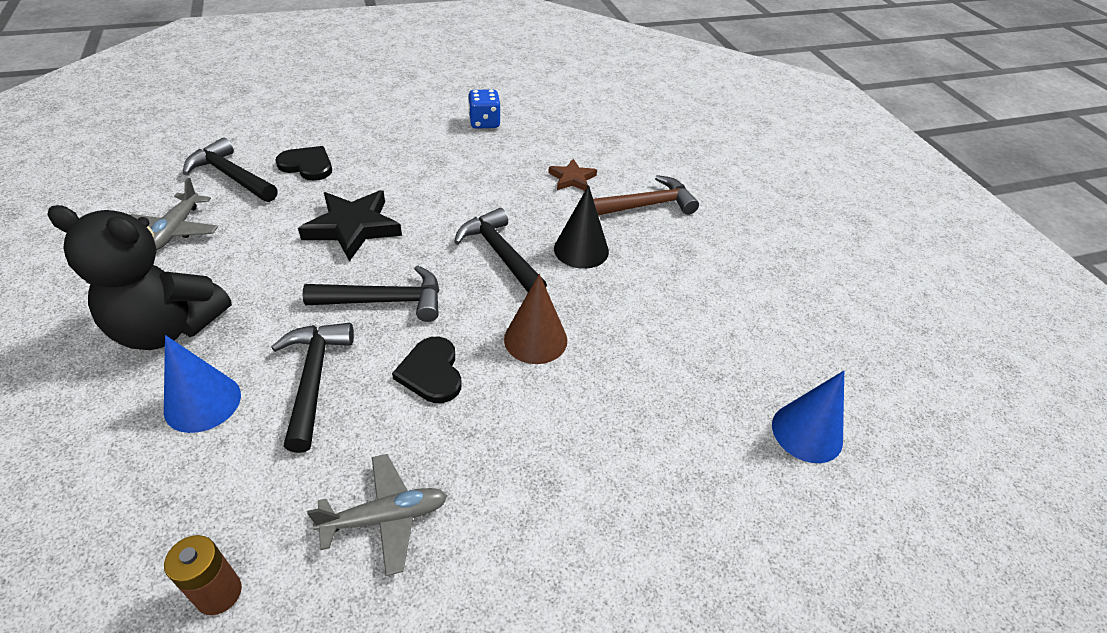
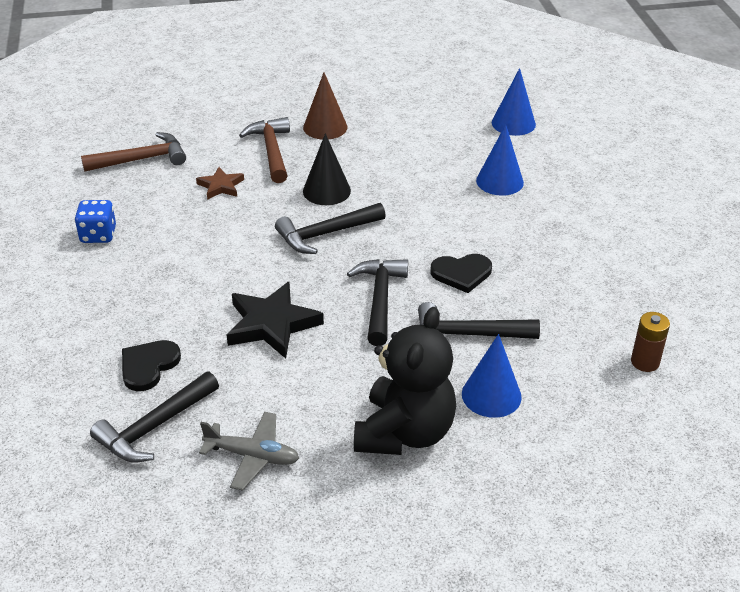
camera: 80 degrees left, 5 degrees down
grey plane [307,454,447,576] -> none
brown cone [504,274,567,364] -> brown cone moved to [303,72,348,140]
none -> brown hammer [81,132,186,172]
none -> blue cone [476,124,524,196]

